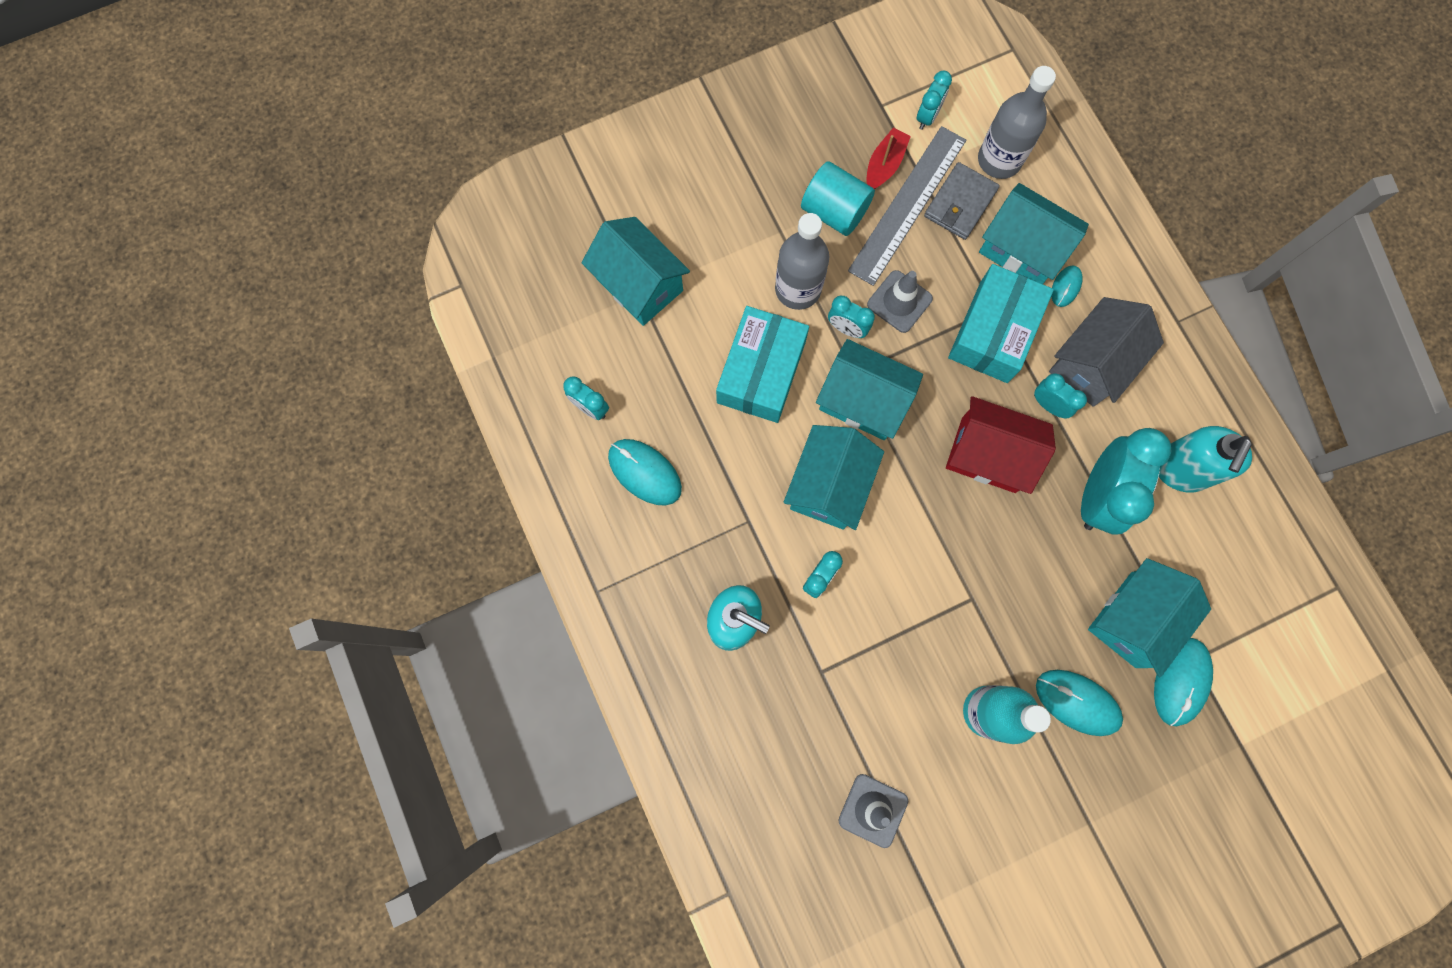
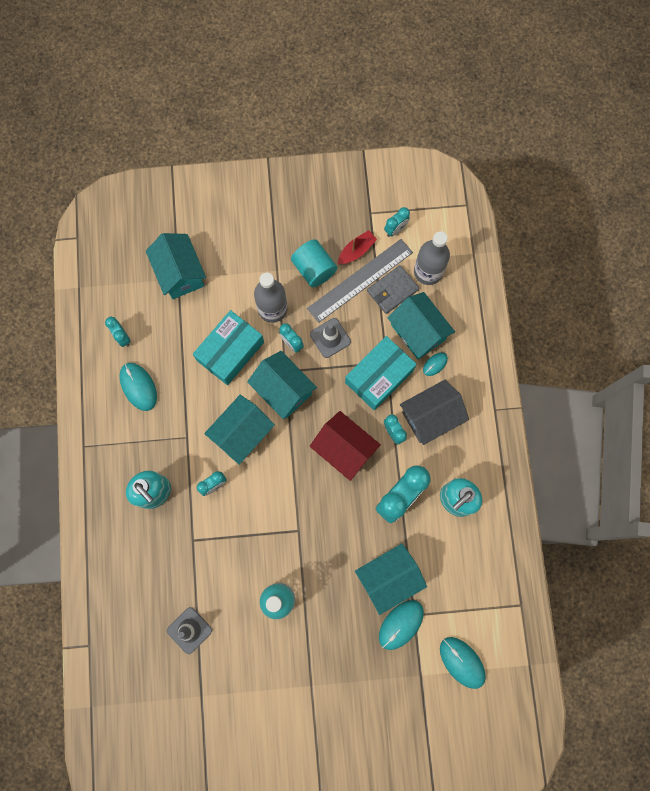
camera: 20 degrees right, 0 degrees up
turquoise mouse [1036,670,1123,736] -> turquoise mouse moved to [440,637,486,689]

